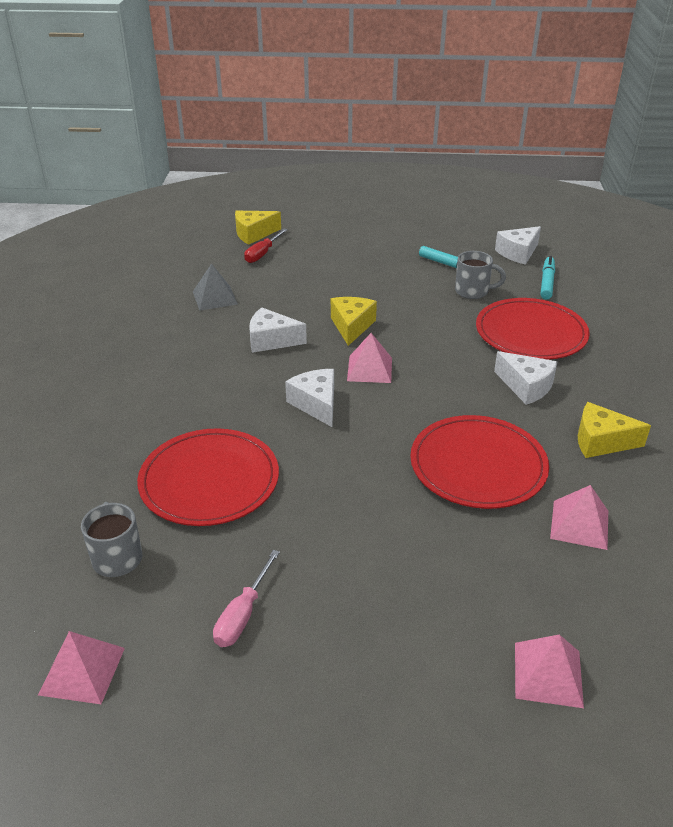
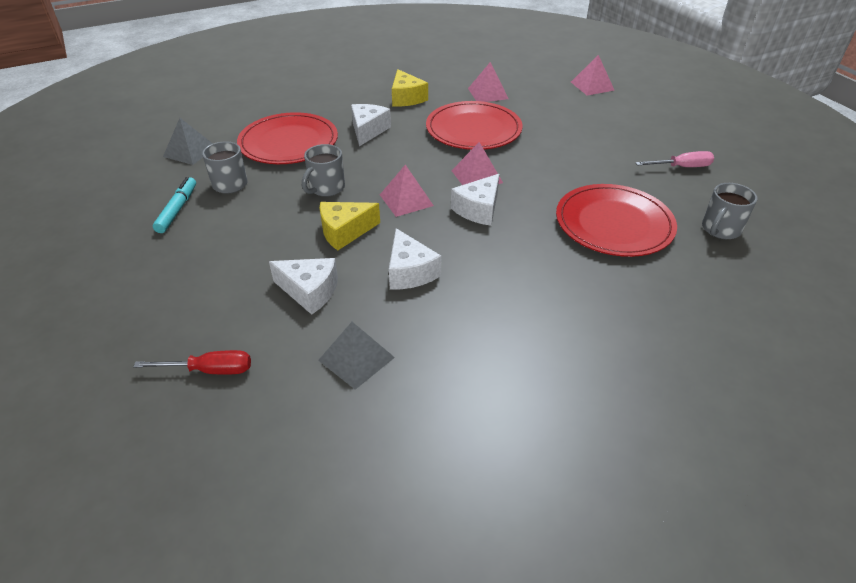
camera: 120 degrees left, 5 degrees up
pink pyramid [38,631,125,704] -> pink pyramid moved to [452,142,503,185]
yellow cheese [235,211,281,244] -> none
white cheese [495,226,541,265] -> white cheese moved to [269,258,338,315]
turquoise marker [541,256,555,299] -> grey pyramid [163,118,213,165]
none -> grey mug [302,144,345,197]

